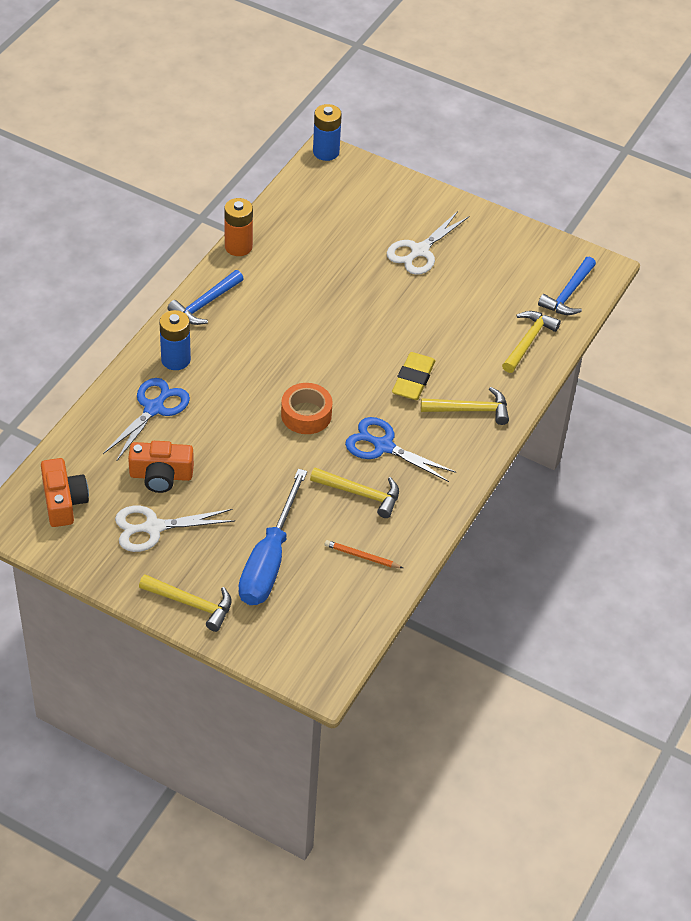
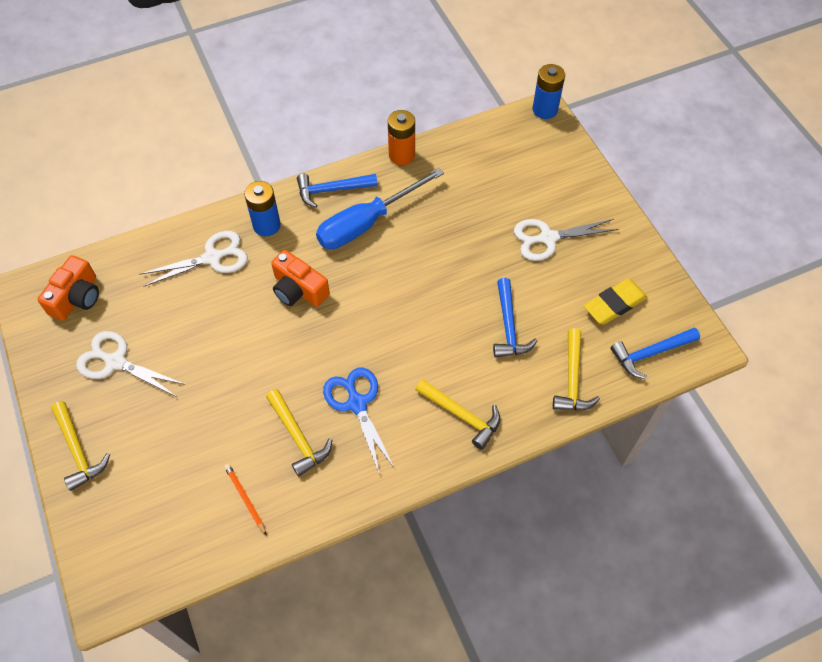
camera: 40 degrees right, 10 degrees up
blue scissors [103,378,190,462] -> white scissors [139,231,248,287]
orange camera [128,441,194,493] -> orange camera moved to [271,250,330,307]
blue screwdriver [238,469,307,605] -> blue screwdriver moved to [316,168,444,249]
orange tape [281,383,333,434] -> none
yellow eraser [392,352,435,400] -> yellow eraser moved to [584,279,647,324]
yellow hammer [502,311,561,373] -> yellow hammer turned 120 degrees clockwise [553,328,600,411]
none -> blue hammer [493,278,537,357]

